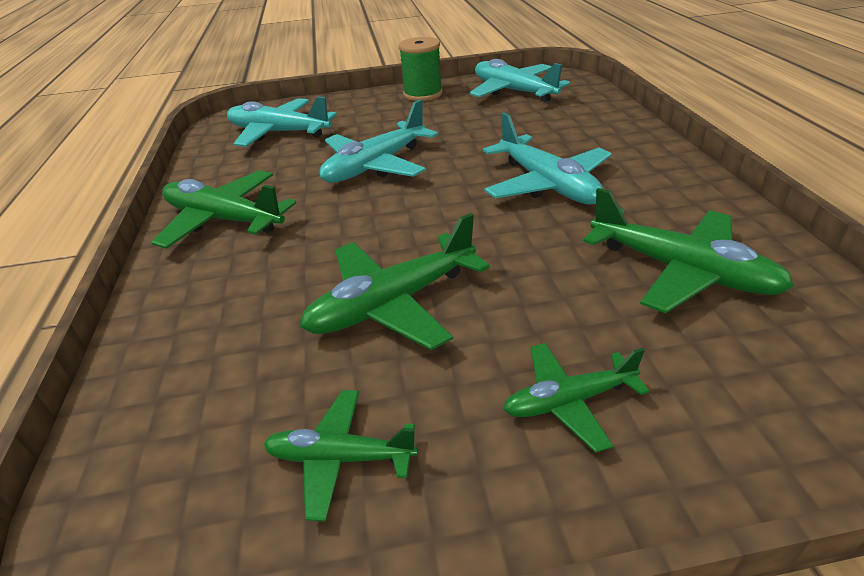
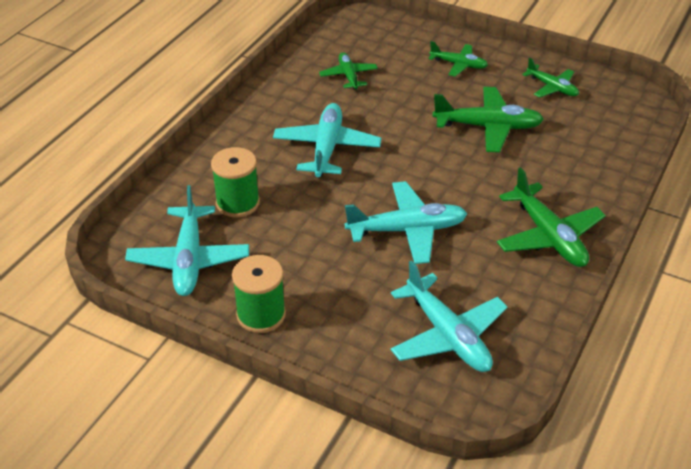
camera: 145 degrees left, 5 degrees up
green plane [583,188,795,313] -> green plane [319,52,378,90], size x0.60
none -> green spool [211,147,260,217]

